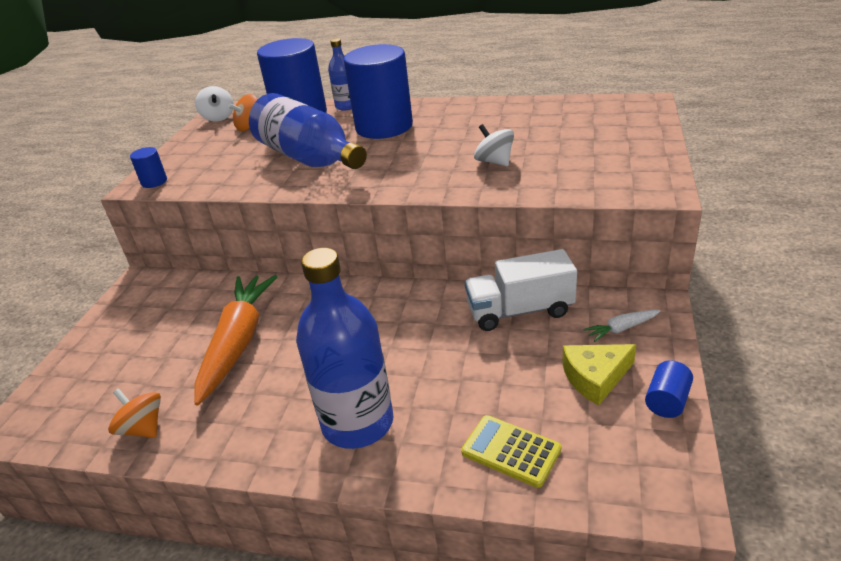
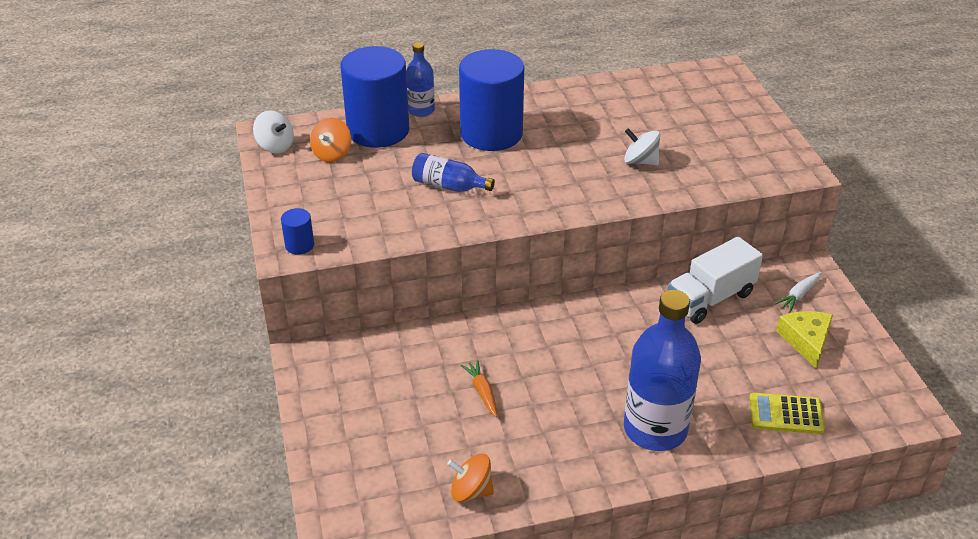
camera: 30 degrees left, 5 degrees up
orange carrot [195,275,278,406] -> orange carrot [461,360,497,417], size x0.42
blue bottle [249,93,367,169] -> blue bottle [412,153,495,192], size x0.52
yellow cheese [562,344,636,406] -> yellow cheese turned 135 degrees clockwise [776,311,833,369]
blue cylinder [645,360,693,418] -> none

